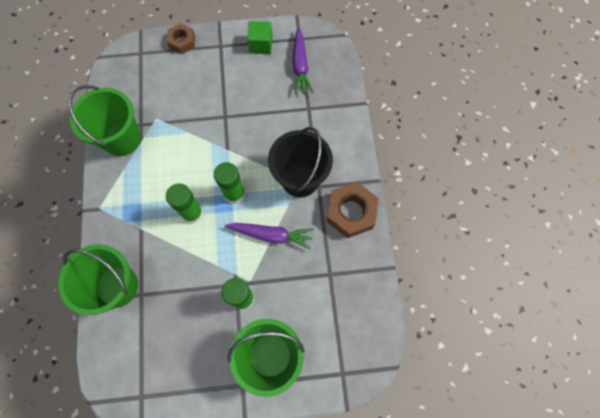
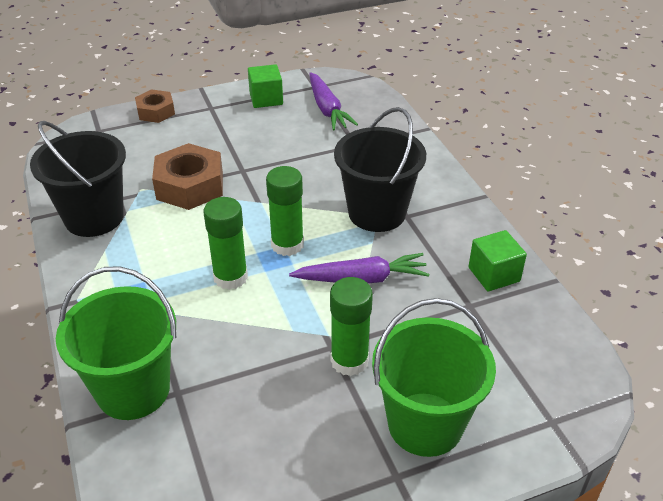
camera: 15 degrees left, 30 degrees down
green bucket [68,85,141,156] -> black bucket [30,121,126,237]
brown nut [326,182,379,238] -> brown nut moved to [152,143,223,210]
none -> green cube [468,230,527,292]

